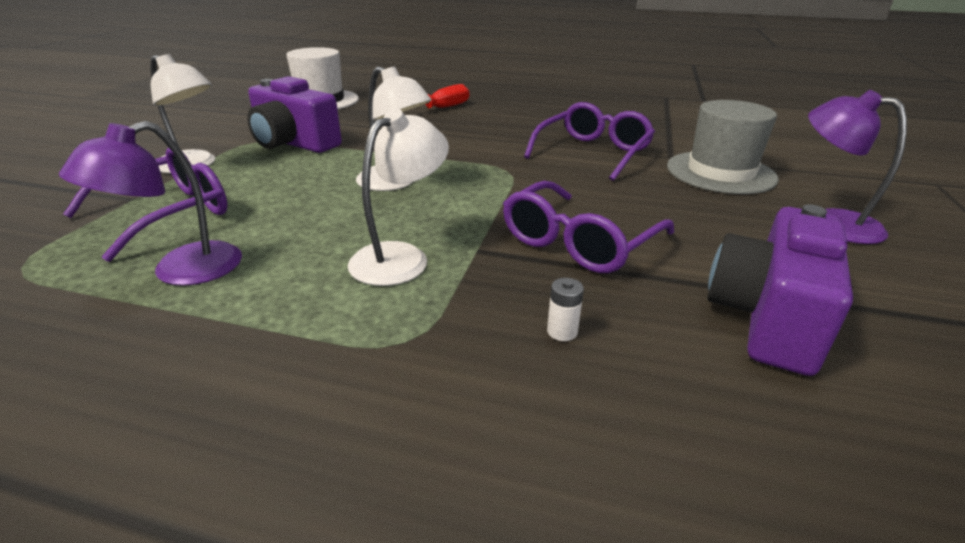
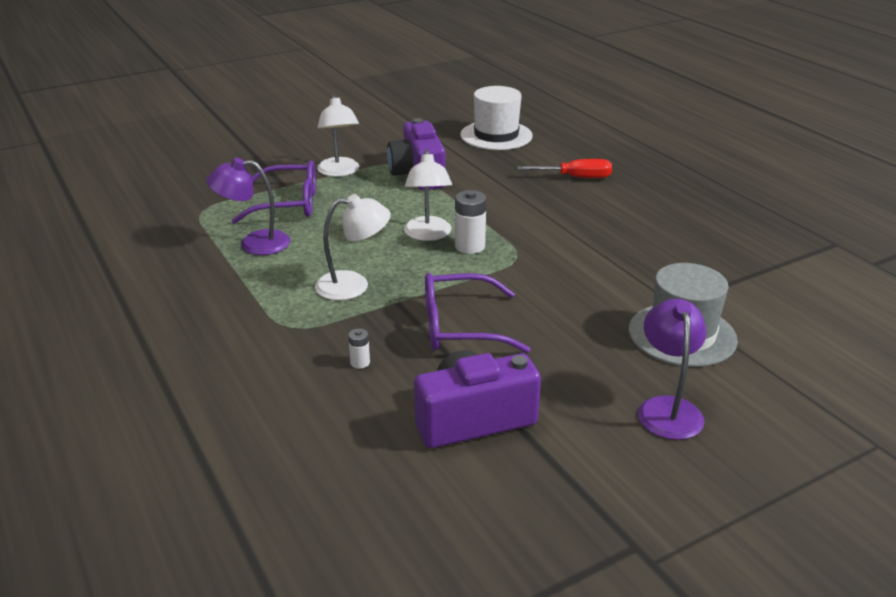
camera: 45 degrees right, 0 degrees up
purple glasses [524,102,655,181] -> none
none -> white battery [455,190,487,254]

